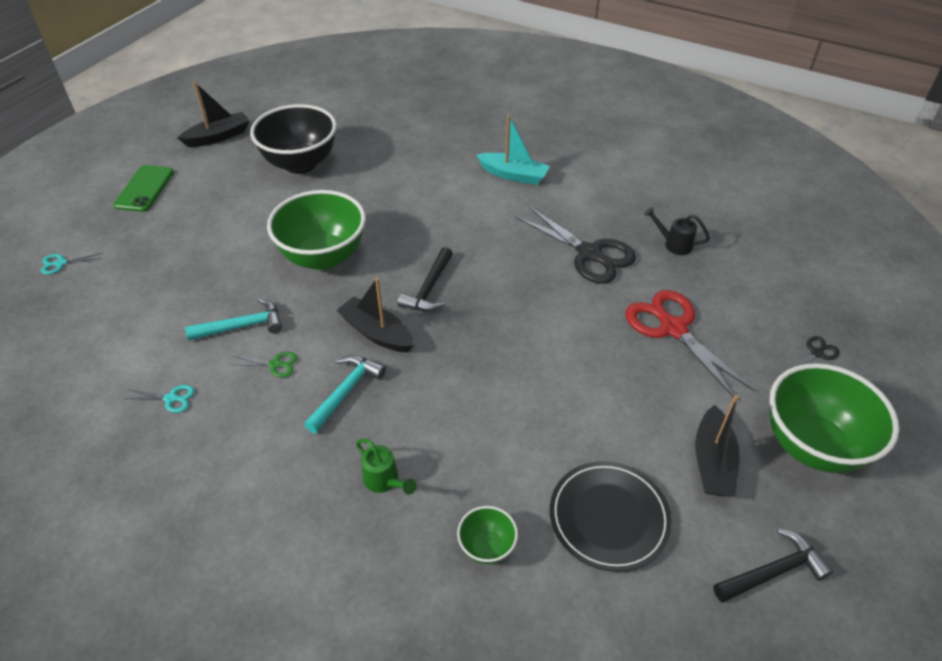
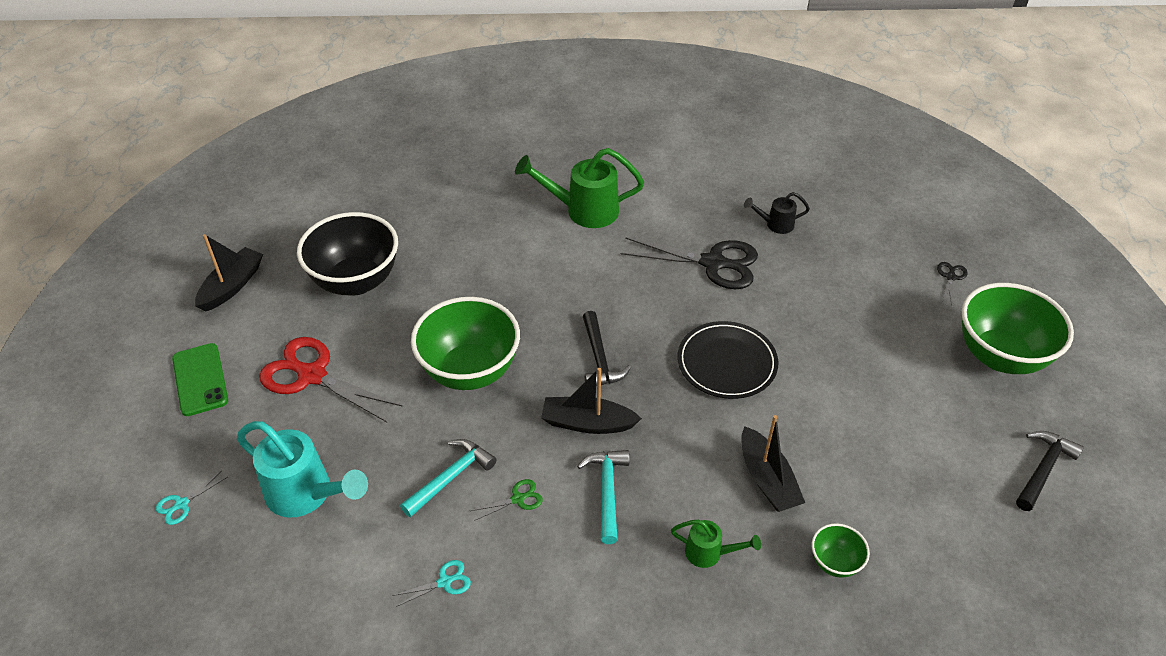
camera: 30 degrees left, 0 degrees up
turquoise boat [477,115,550,185] -> green watering can [515,148,644,228]
black plate [550,461,672,572] -> black plate moved to [677,321,778,399]
red scissors [625,290,755,398] -> red scissors moved to [259,337,403,422]
black boat [695,395,740,497] -> black boat moved to [741,415,805,512]
none -> turquoise watering can [237,421,368,518]

